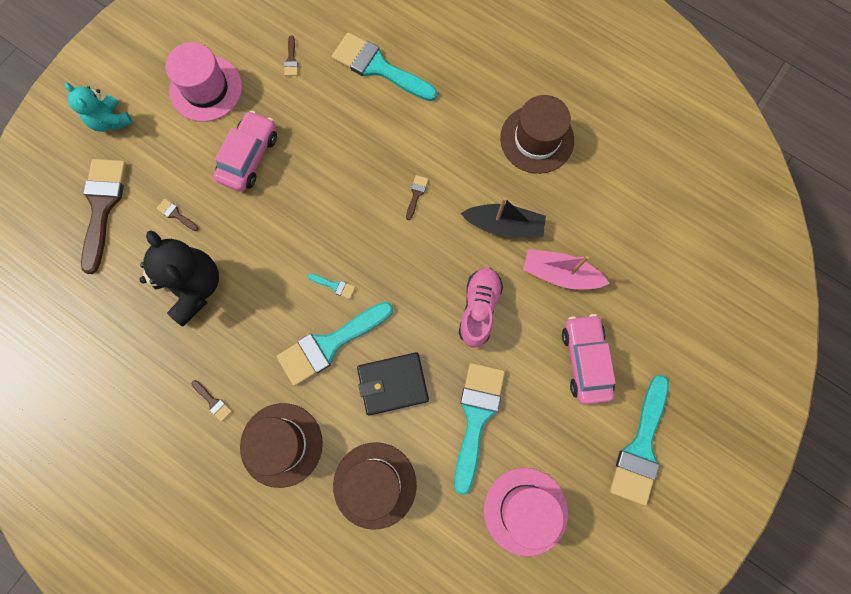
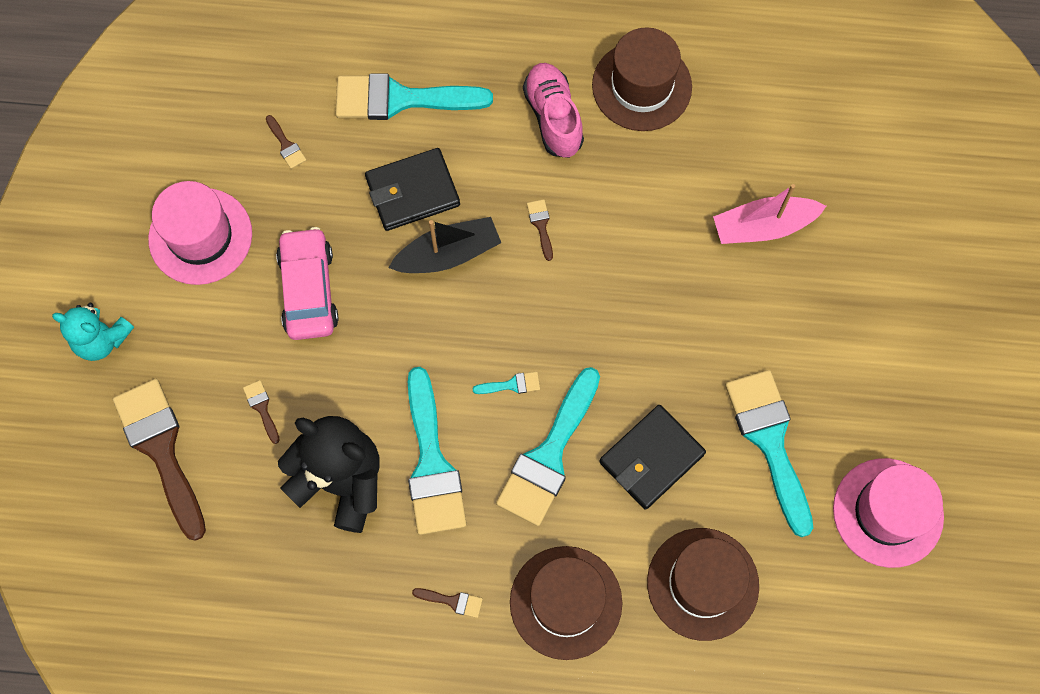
camera: 30 degrees left, 5 degrees down
brown brush [156,199,198,231] -> brown brush turned 60 degrees clockwise [243,380,280,444]
pink shoe [459,268,503,348] -> pink shoe moved to [523,63,584,158]
black boat [460,197,546,237] -> black boat moved to [388,217,501,273]
pink car [562,314,616,405] -> none
turquoise brush [610,375,669,506] -> turquoise brush moved to [408,367,467,535]
none -> black wallet [365,148,460,231]

